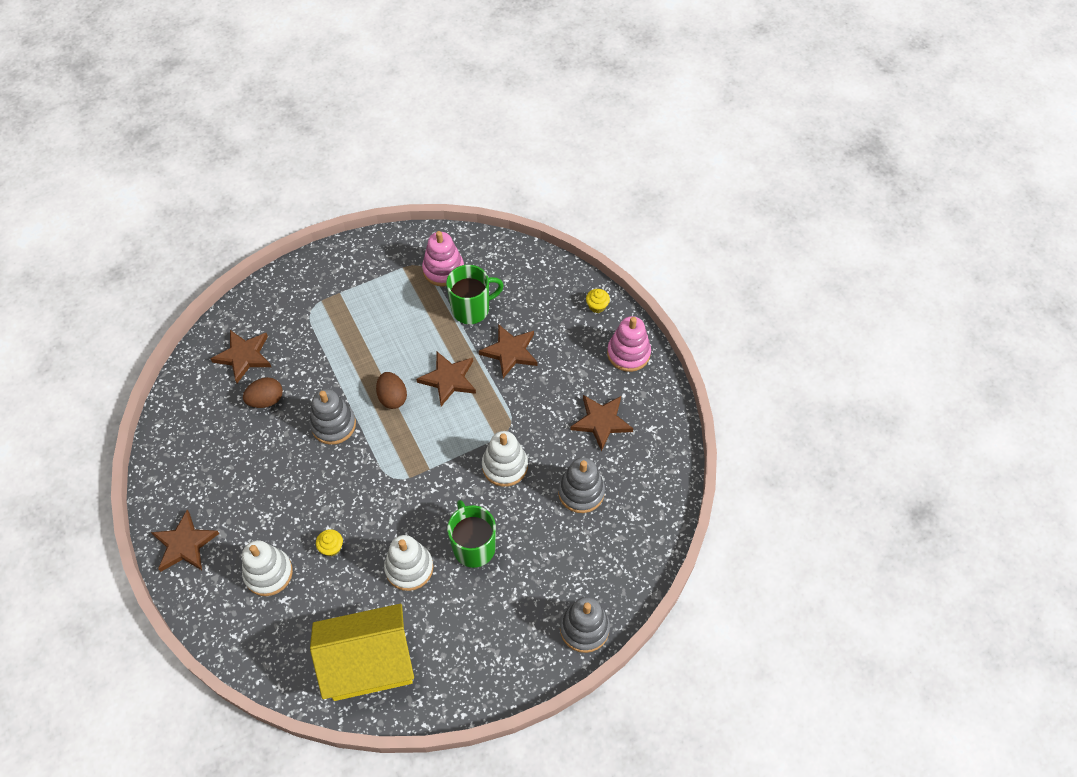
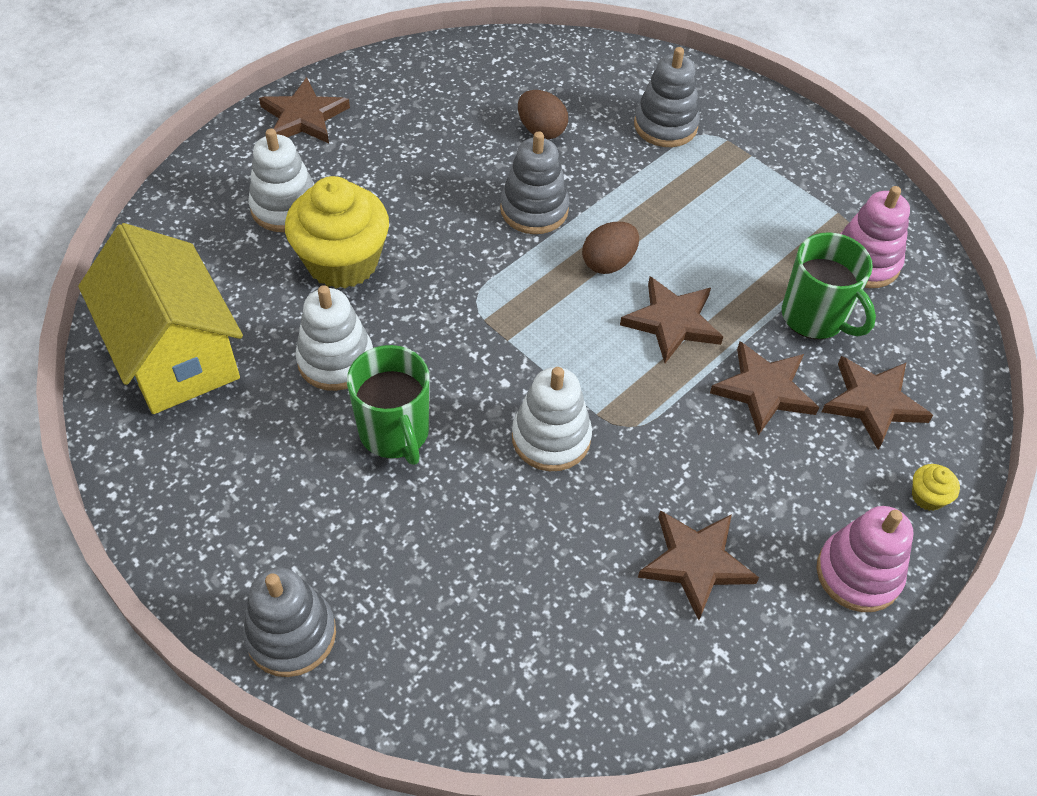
camera: 70 degrees right, 5 degrees down
brown star [211,330,271,383] -> brown star moved to [821,356,933,450]
yellow cupcake [316,529,343,556] -> yellow cupcake [285,176,389,288], size x2.49
green mug [447,500,496,568] -> green mug turned 105 degrees clockwise [347,345,430,465]
grey stacking toy [558,457,605,513] -> grey stacking toy moved to [634,47,700,147]

